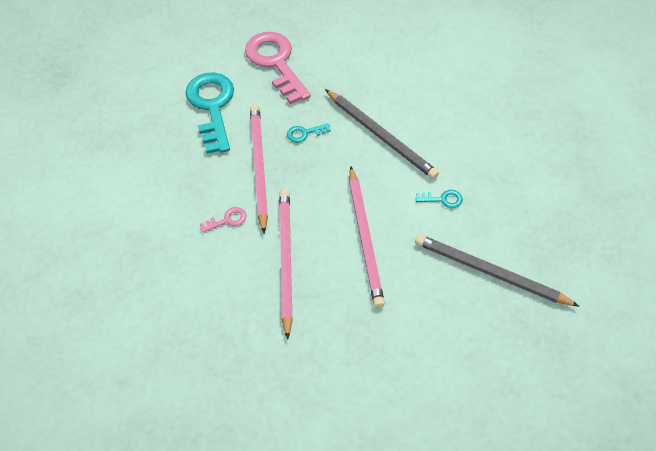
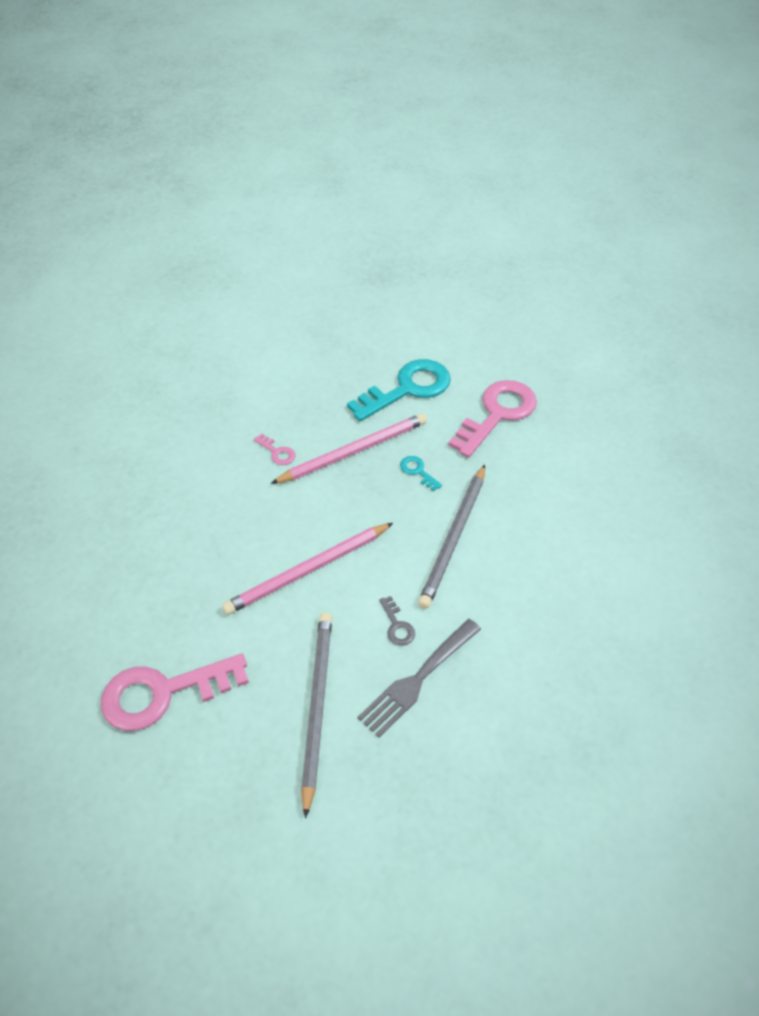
camera: 65 degrees right, 5 degrees down
pink pencil [279,190,293,340] -> none
turquoise key [416,190,463,208] -> grey key [379,596,415,646]
none -> pink key [101,654,249,731]
none -> grey fork [357,619,481,737]

